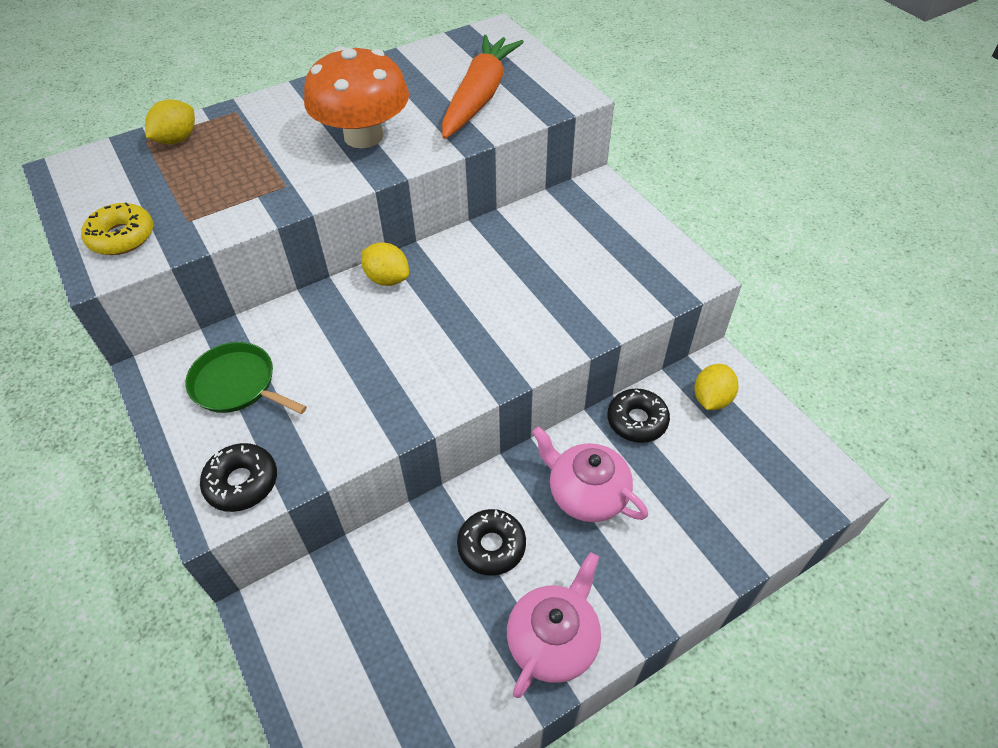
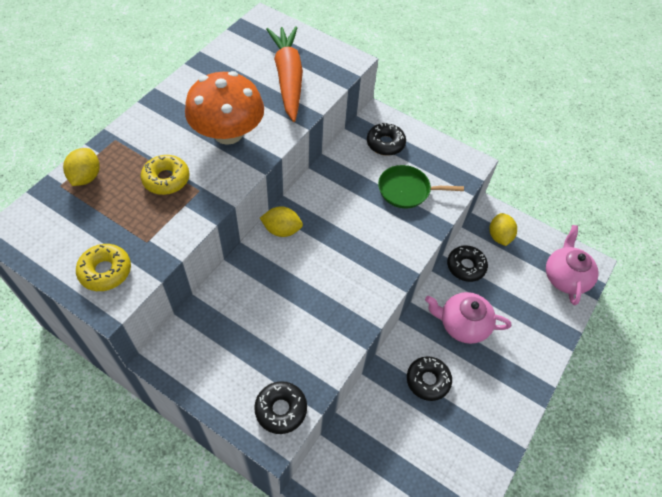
camera: 30 degrees left, 5 degrees up
green pan [185,342,307,414] -> green pan moved to [378,165,464,208]
pink teapot [507,552,601,698] -> pink teapot moved to [546,225,598,305]
none -> yellow donut [141,155,190,195]
none -> black donut [367,123,406,156]

